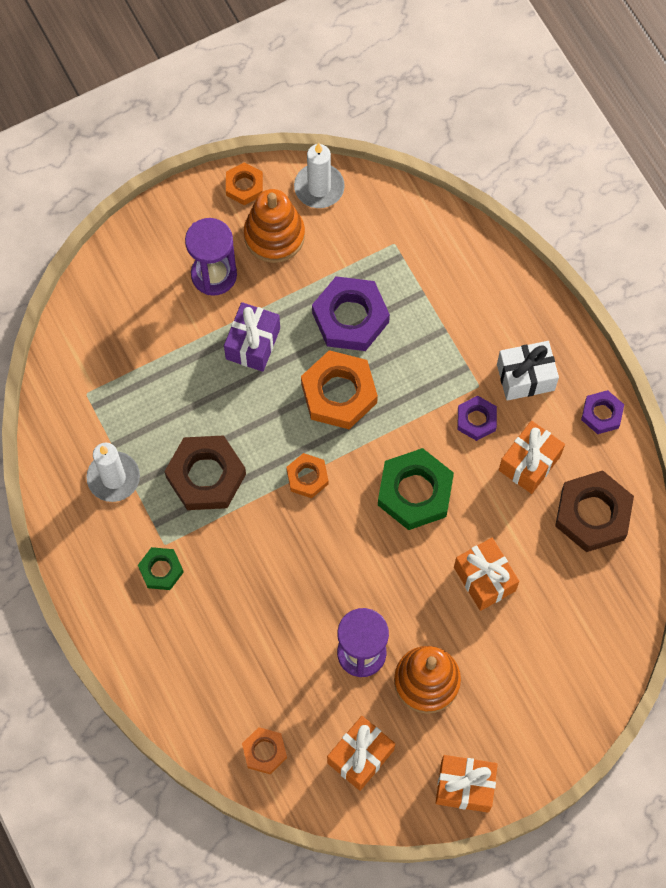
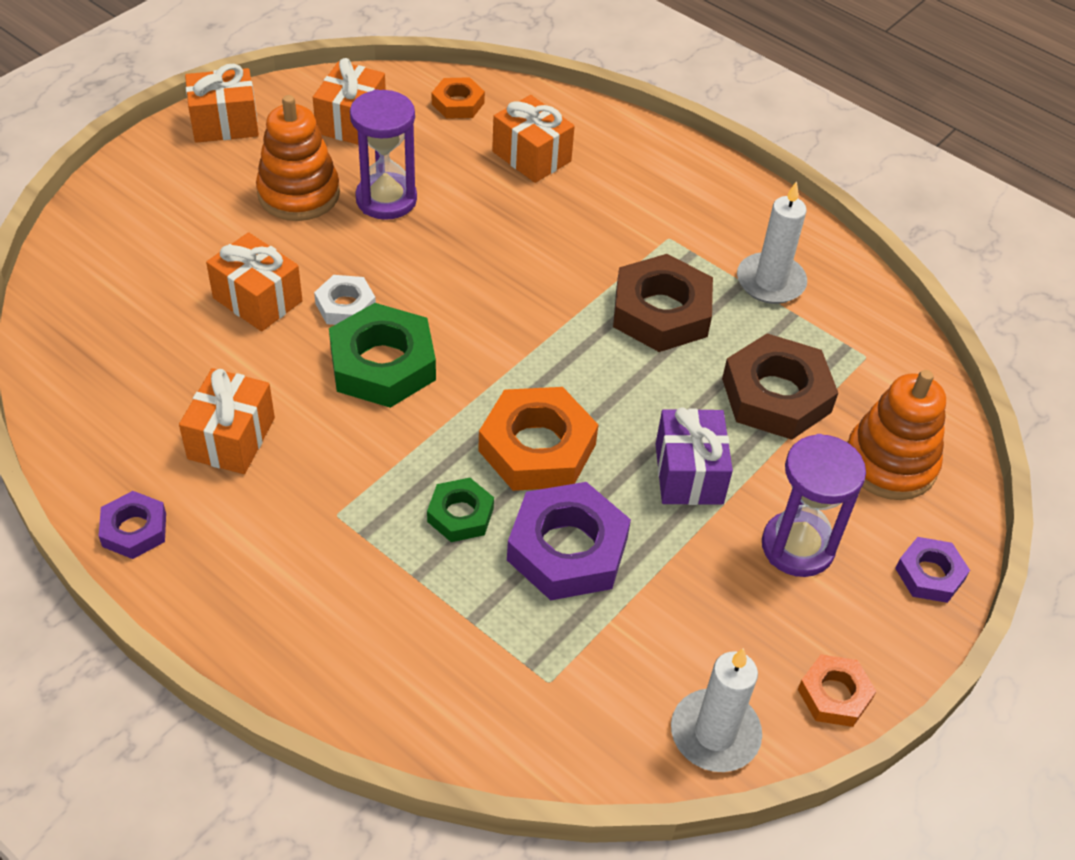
camera: 155 degrees right, 20 degrees down
green nut [138,547,184,590] -> green nut moved to [427,478,494,542]
orange stacking toy [244,189,305,263] -> orange stacking toy moved to [848,370,946,500]
orange nut [286,453,329,498] -> none
purple nut [458,395,497,441] -> purple nut moved to [895,537,970,603]
white gift [497,341,559,401] -> none
brown nut [555,470,634,552] -> brown nut moved to [722,333,838,440]
none -> white nut [314,275,376,325]
none -> orange gift [492,95,575,183]

